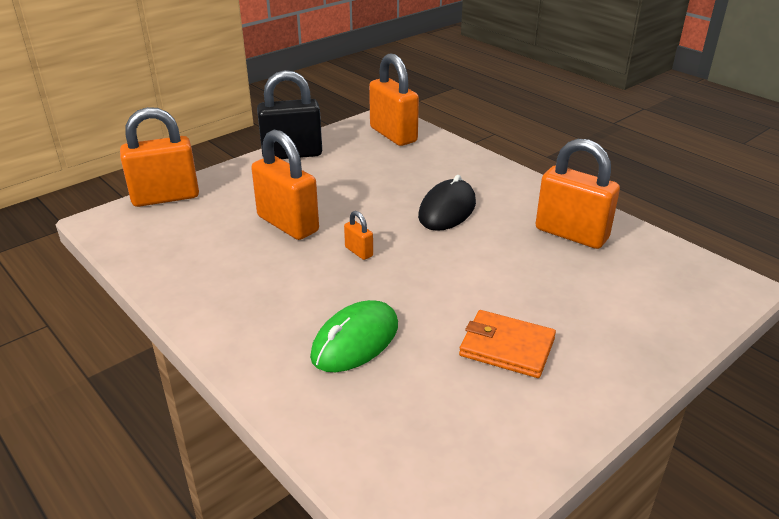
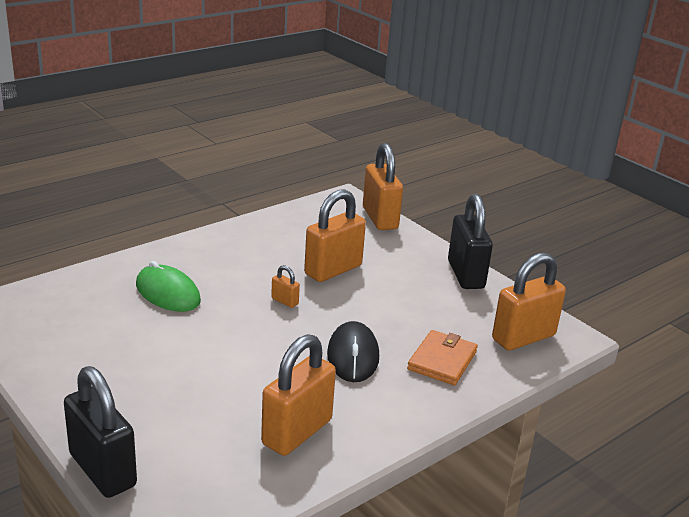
camera: 90 degrees right, 5 degrees down
orange padlock [344,211,373,260] -> orange padlock turned 75 degrees clockwise [271,265,300,308]
black mouse [418,175,476,231] -> black mouse turned 60 degrees clockwise [327,321,379,382]
orange wallet [459,310,556,378] -> orange wallet moved to [407,330,478,385]
none -> black padlock [64,366,137,498]

